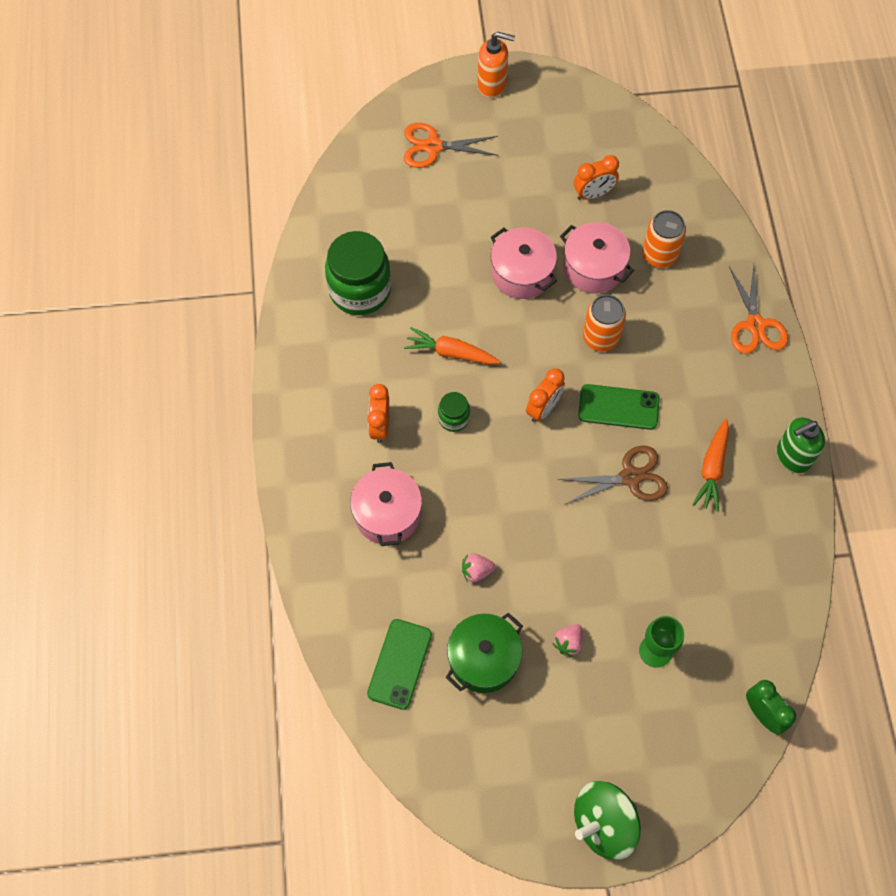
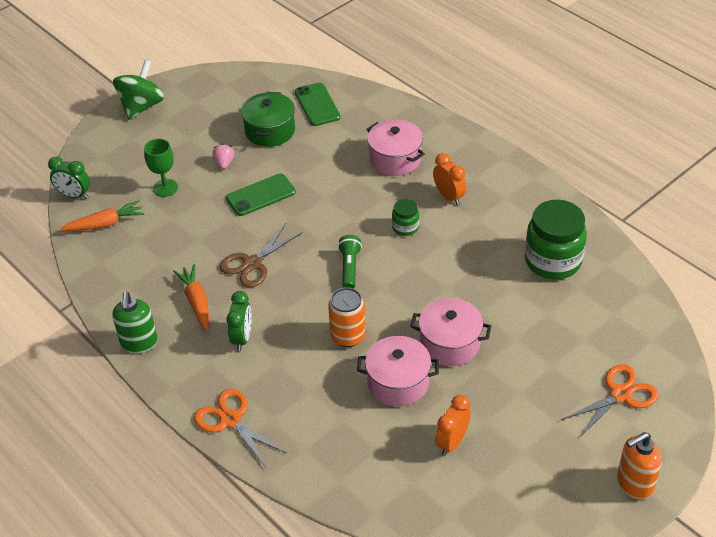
camera: 145 degrees right, 20 degrees down
orange carrot [404,327,501,364] -> orange carrot moved to [60,200,144,231]
pink strawberry [462,553,496,582] -> none
orange clock [526,368,565,422] -> green flashlight [338,235,362,289]
green phone [578,384,660,430] -> green phone moved to [226,174,296,216]
orange can [642,210,686,268] -> none
green soap dispenser [777,417,825,474] -> green soap dispenser turned 150 degrees clockwise [112,292,158,353]
none -> green clock [226,291,252,351]

